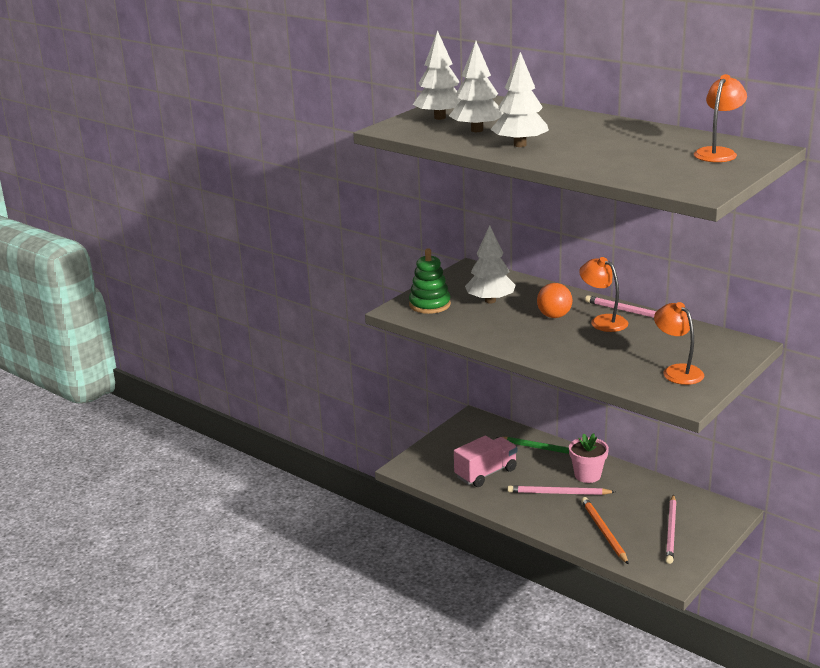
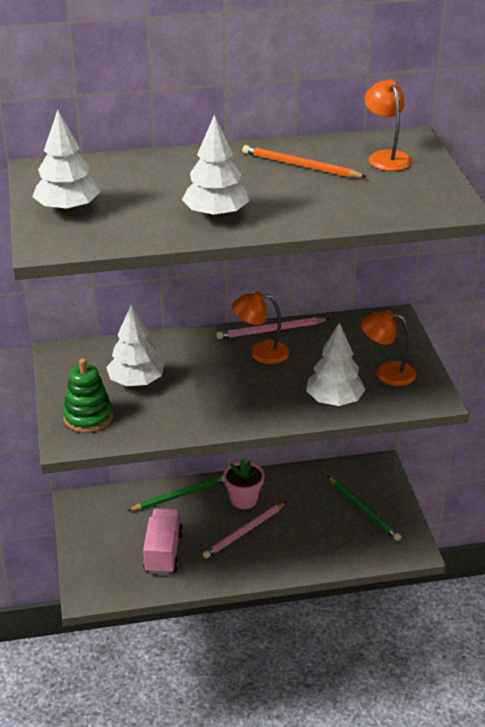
camera: 50 degrees left, 10 degrees up
white tree [449,41,504,132] -> white tree moved to [306,323,366,406]
orange ball [537,283,572,318] -> none
orange pencil [581,497,629,565] -> orange pencil moved to [242,145,367,178]
pink pencil [666,494,677,564] -> green pencil [328,476,401,541]

